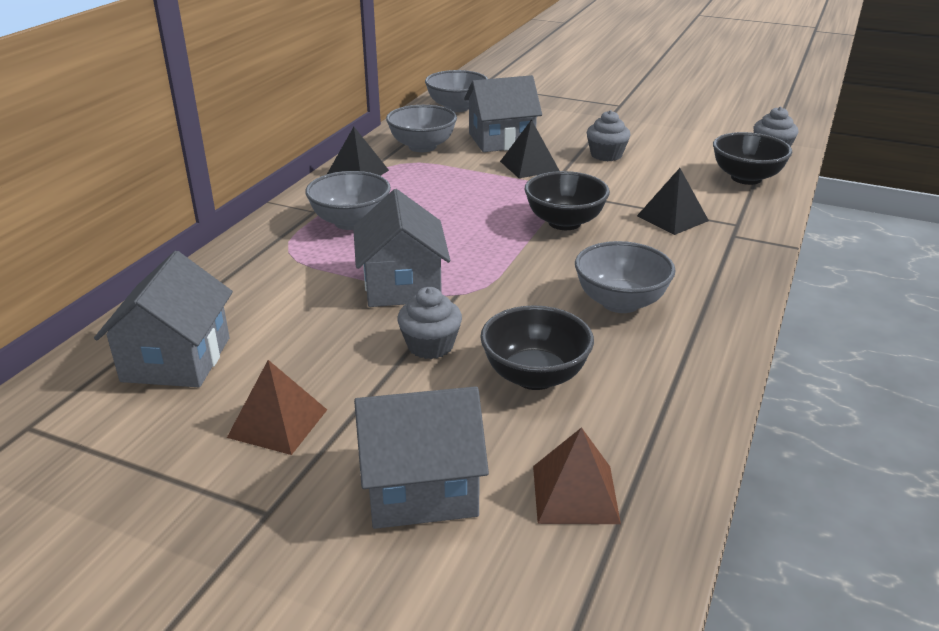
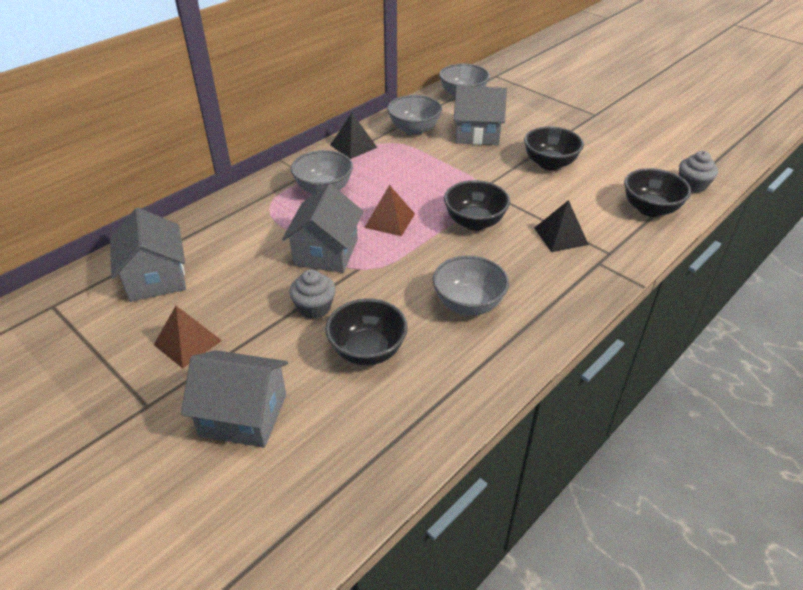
camera: 20 degrees right, 10 degrees up
grey house [94,251,233,387] -> grey house turned 45 degrees counterclockwise [110,208,186,302]
black pyramid [500,119,560,178] -> none
brown pyramid [533,427,621,524] -> brown pyramid moved to [364,185,415,236]
grey cupcake [587,110,631,161] -> black bowl [524,126,584,170]

